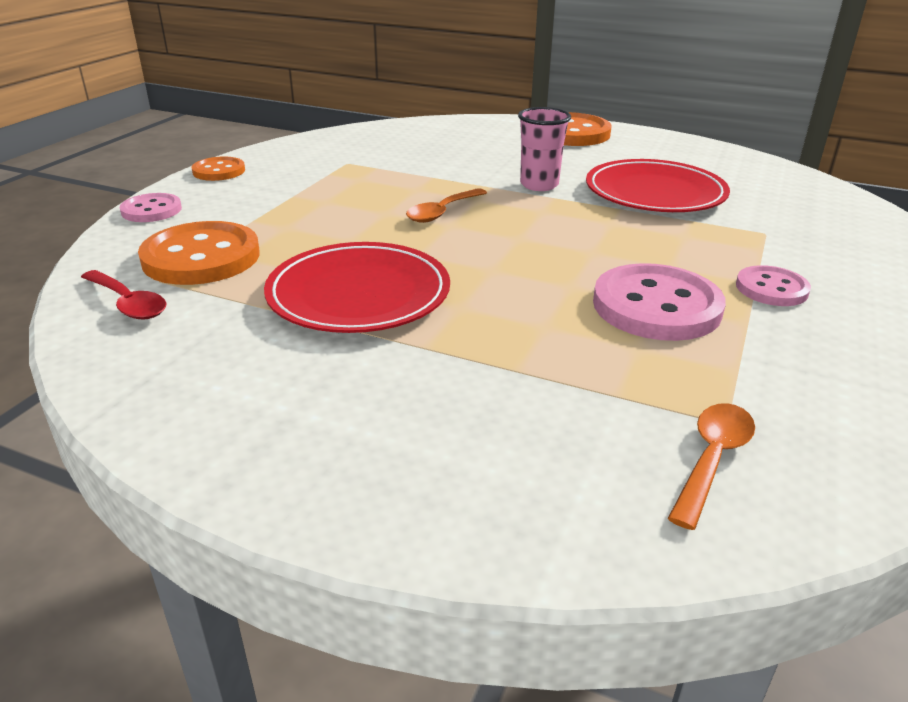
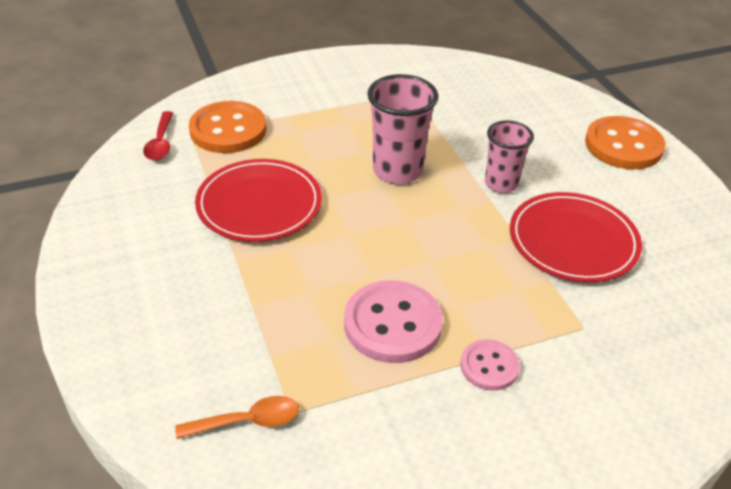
camera: 45 degrees right, 10 degrees up
pink button [120,193,182,222] -> none
orange button [192,157,245,181] -> none
orange spoon [406,188,487,223] -> pink cup [367,74,438,184]

